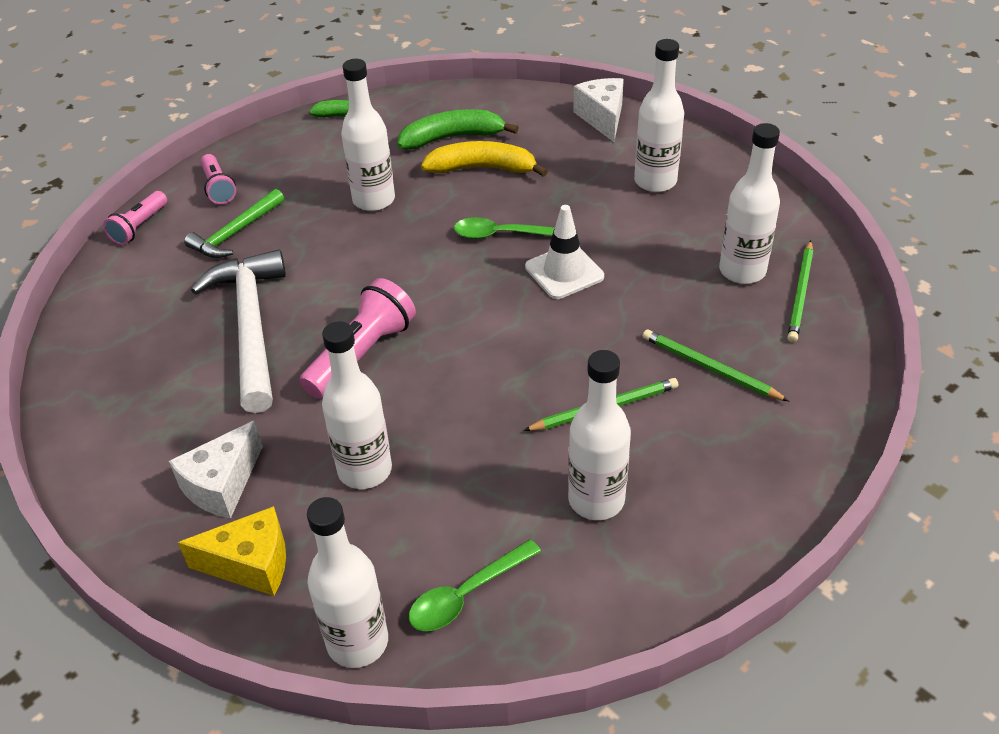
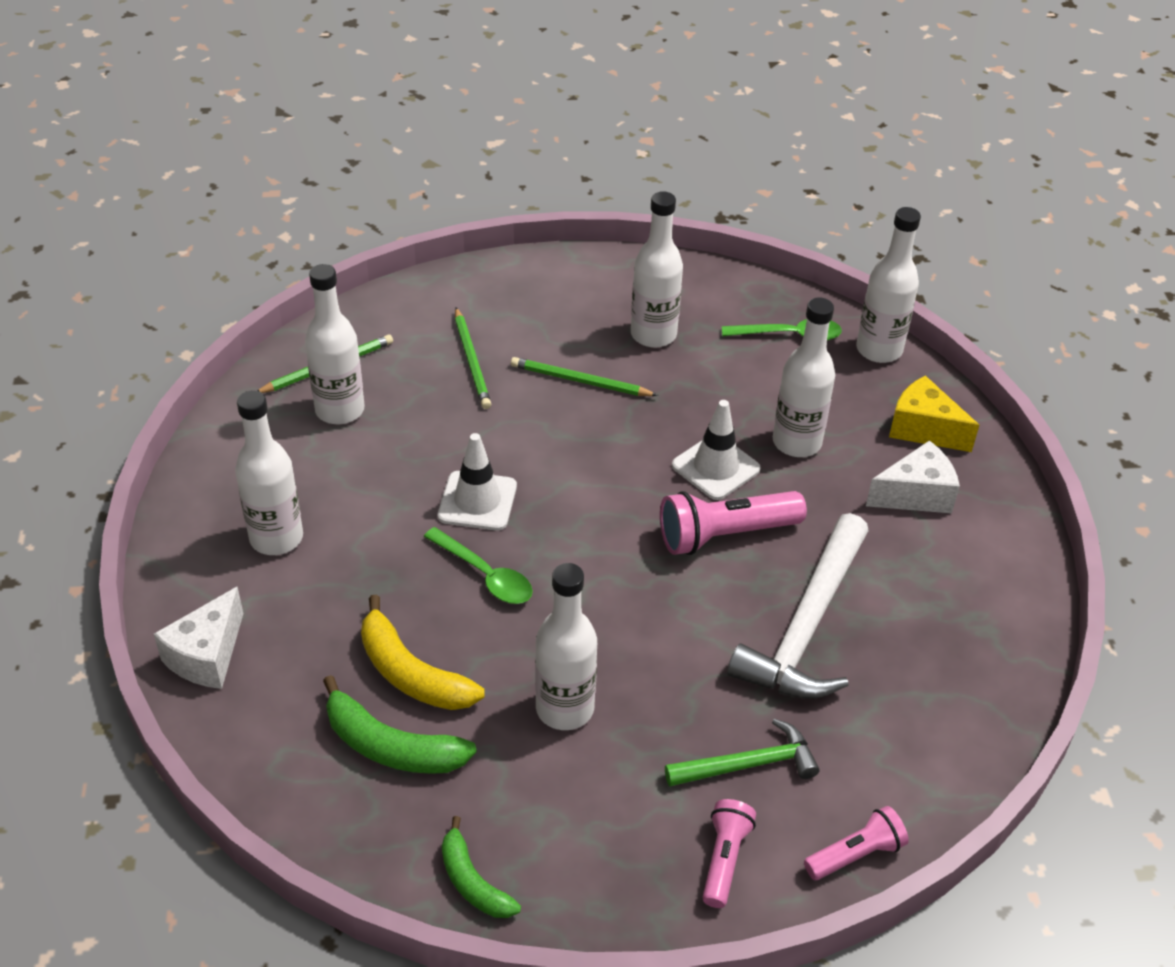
camera: 145 degrees left, 0 degrees up
none -> white traffic cone [672,400,761,500]

